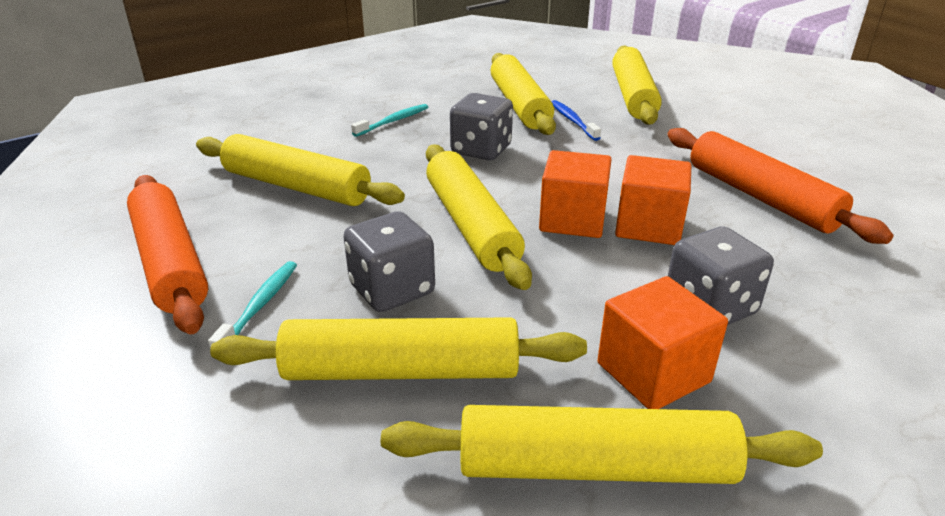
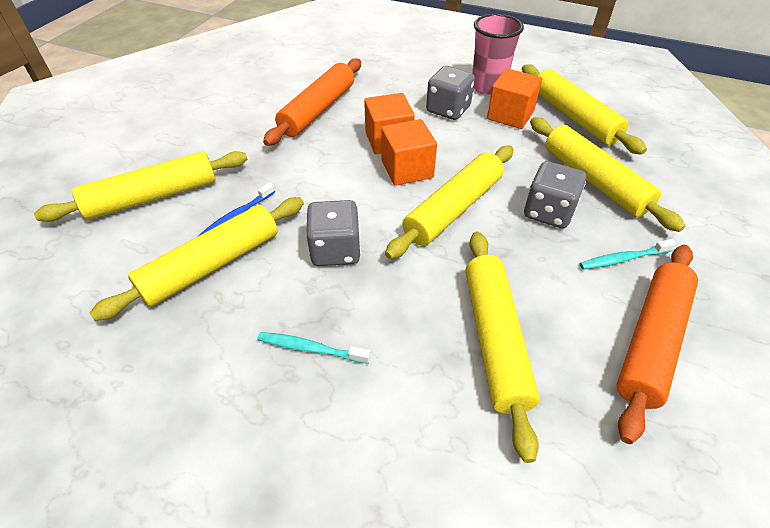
camera: 120 degrees left, 15 degrees up
none -> pink cup [472,14,524,95]

